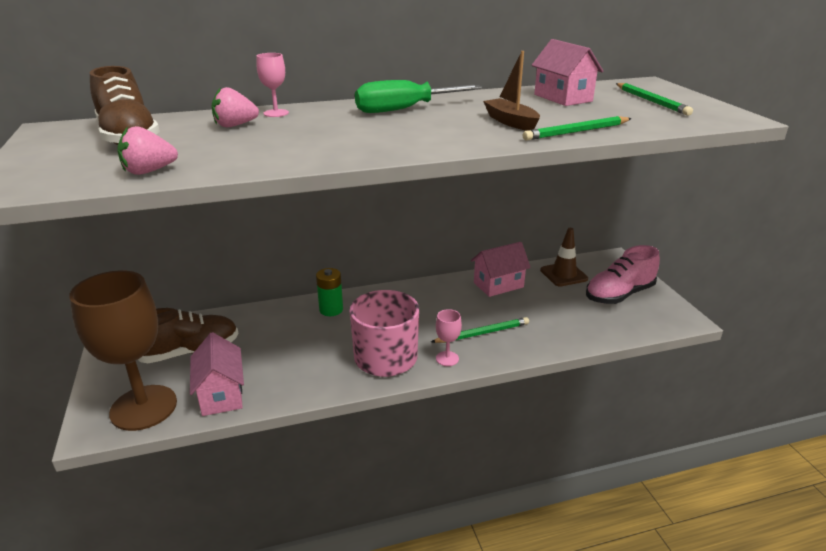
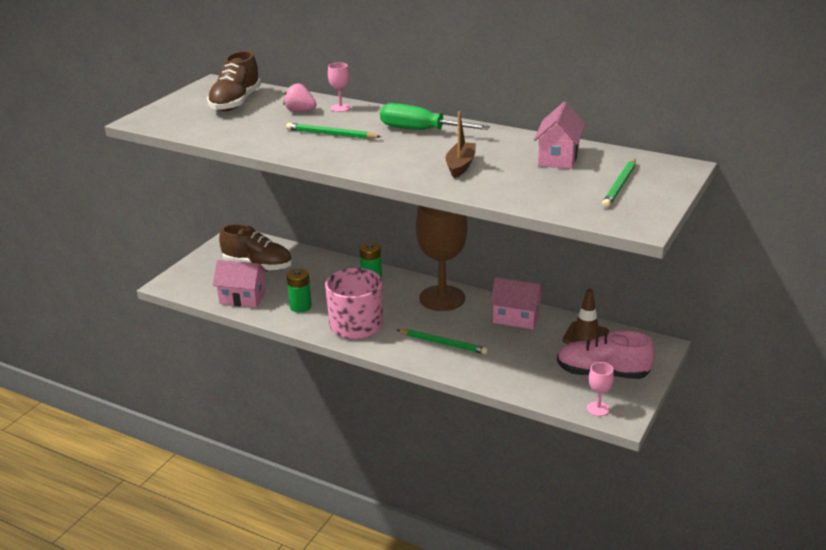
camera: 45 degrees right, 0 degrees up
brown goblet [69,270,177,431] -> brown goblet moved to [416,205,468,311]
pink strawberry [117,126,178,175] -> none
pink house [190,332,244,416] -> pink house turned 75 degrees clockwise [213,260,267,308]
pink goblet [436,309,462,366] -> pink goblet moved to [587,362,614,416]
green pencil [523,116,632,140] -> green pencil moved to [286,123,381,139]
none -> green battery [286,268,312,312]

